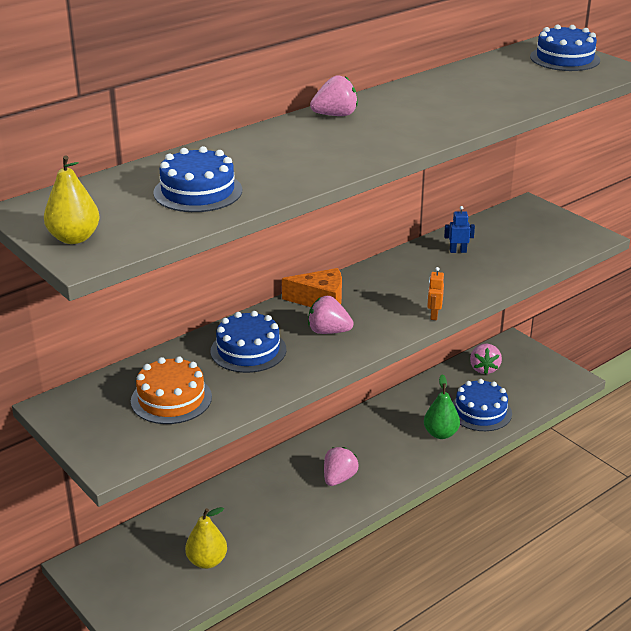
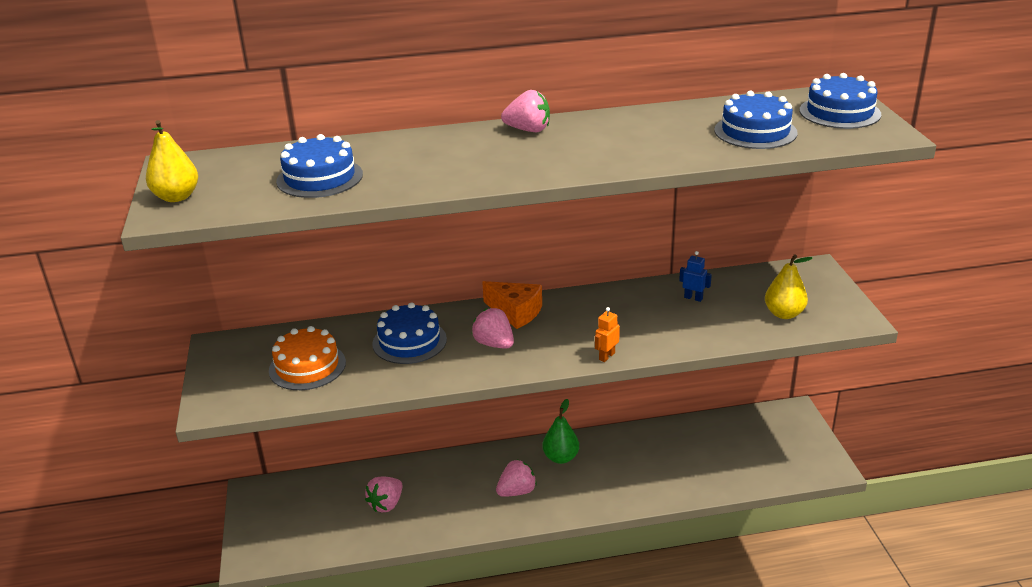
camera: 30 degrees right, 0 degrees up
yellow pear [185,507,227,569] -> yellow pear moved to [765,254,813,319]
green pear [424,374,460,439] -> green pear moved to [543,399,579,464]
blue cake [453,379,512,431] -> blue cake moved to [714,91,798,149]
pink strawberry [470,344,502,375] -> pink strawberry moved to [365,477,403,512]

